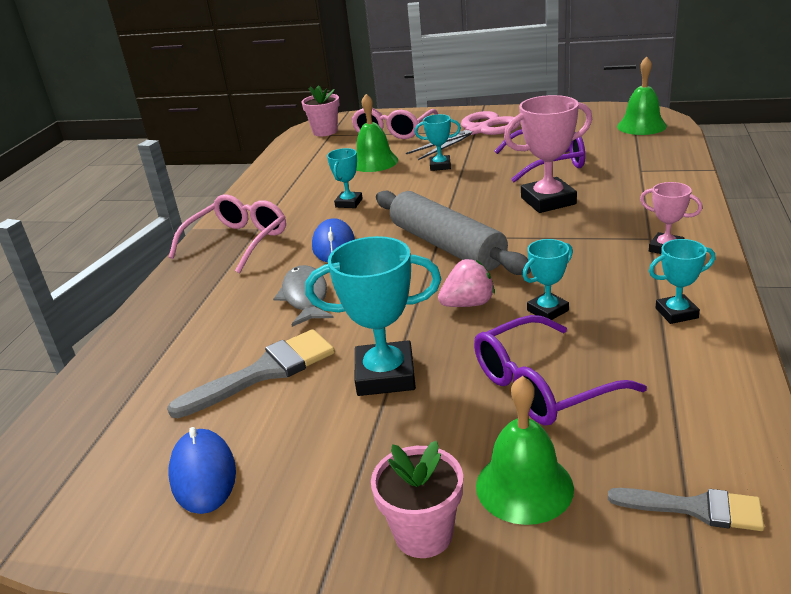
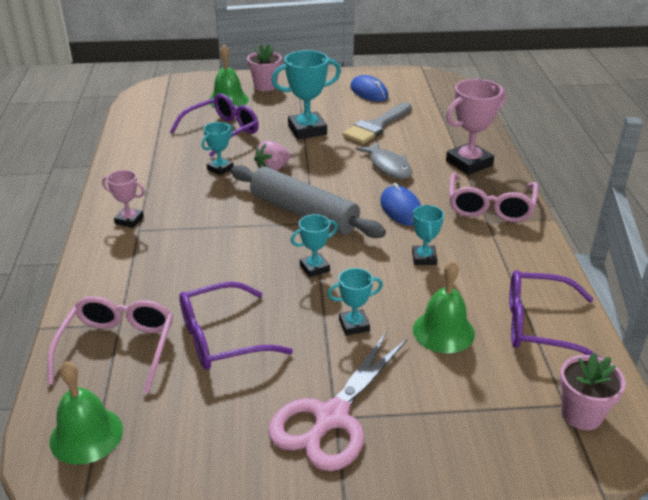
camera: 160 degrees right, 5 degrees up
pink glasses [351,107,438,139] -> pink glasses moved to [47,296,173,394]
pink trophy [504,95,592,213] -> pink trophy moved to [446,79,506,175]
grey brush [608,488,764,531] -> none
turquoise trophy [649,239,715,324] -> turquoise trophy moved to [291,214,338,277]
none -> purple glasses [509,270,601,358]

